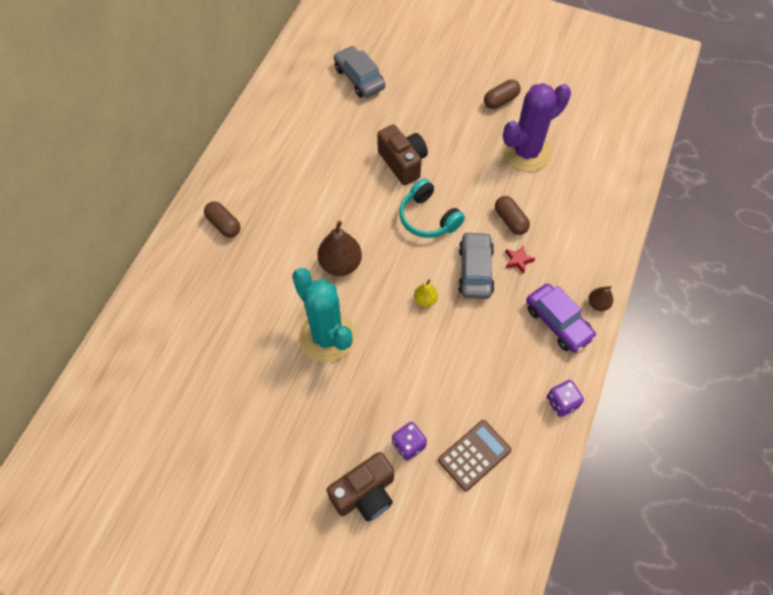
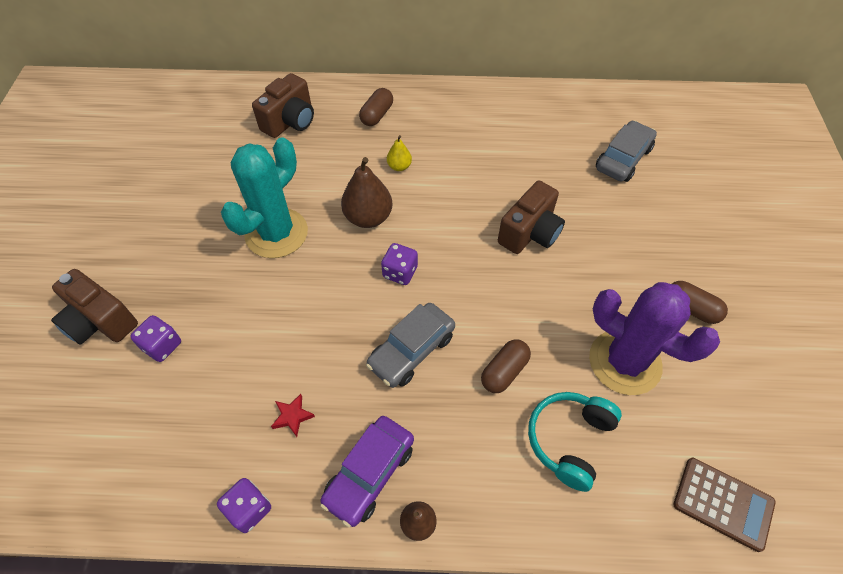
camera: 70 degrees right, 5 degrees down
turquoise headphones [399,179,465,238] -> turquoise headphones moved to [528,392,622,492]
yellow pear [414,279,438,307] -> yellow pear moved to [387,135,412,171]
brown calculator [438,420,512,491] -> brown calculator moved to [673,458,776,552]
grey car [458,231,495,299] -> grey car turned 150 degrees clockwise [366,303,455,388]
red star [505,245,535,274] -> red star moved to [271,394,315,437]
none -> brown camera [252,73,314,138]
none -> purple dice [381,243,418,285]

